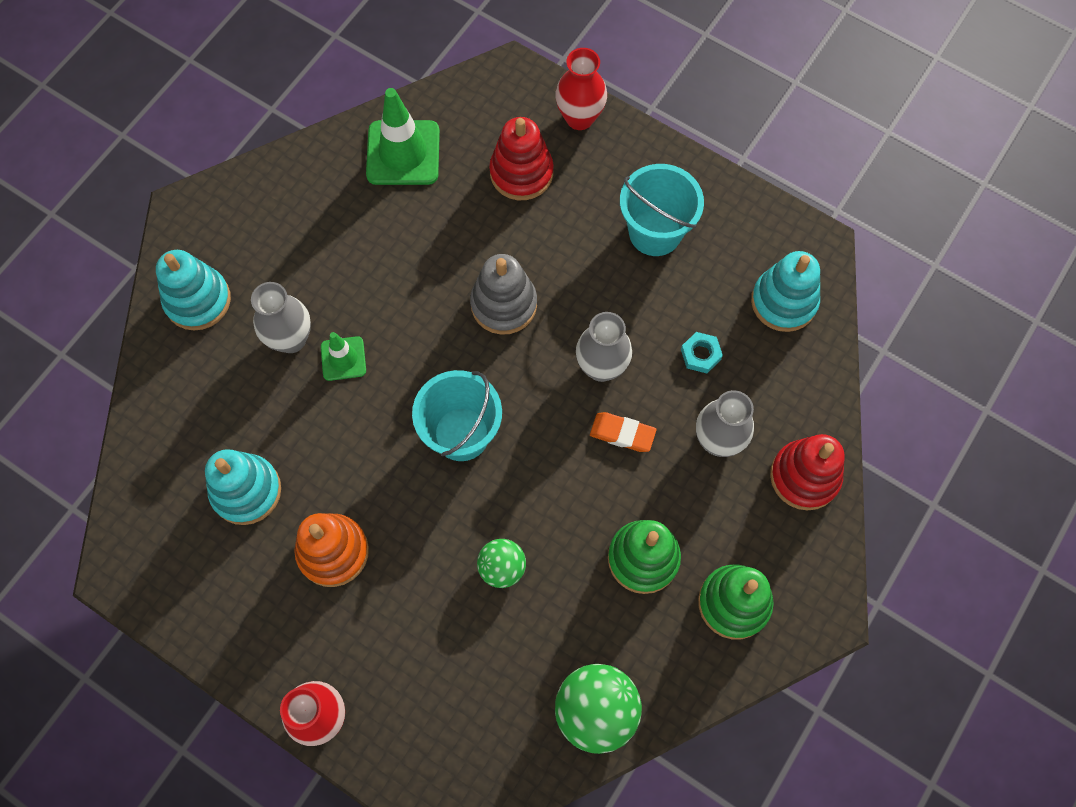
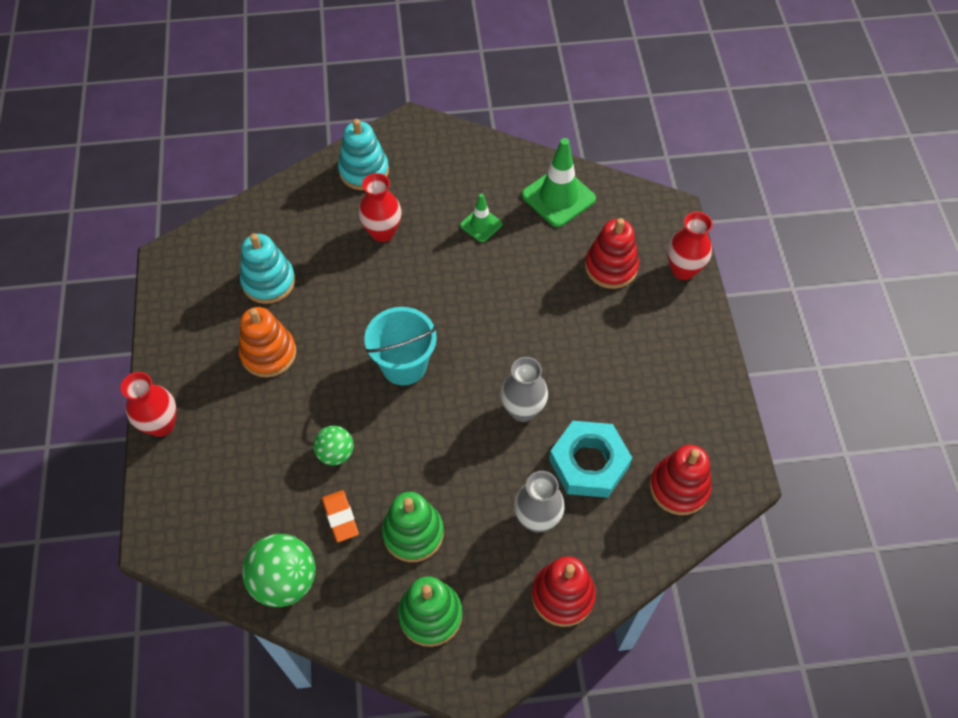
camera: 50 degrees right, 10 degrees down
grey vase [251,282,311,353] -> red vase [359,173,402,242]
green traffic cone [321,332,366,381] -> green traffic cone moved to [460,193,502,242]
grey stacking toy [470,254,537,335] -> none
orange eraser [590,412,657,452] -> orange eraser moved to [322,490,359,542]
turquoise bucket [620,164,704,256] -> none
turquoise nut [681,332,723,373] -> turquoise nut [549,421,632,498], size x2.22
turquoise stacking toy [751,251,820,332] -> red stacking toy [650,445,712,515]

